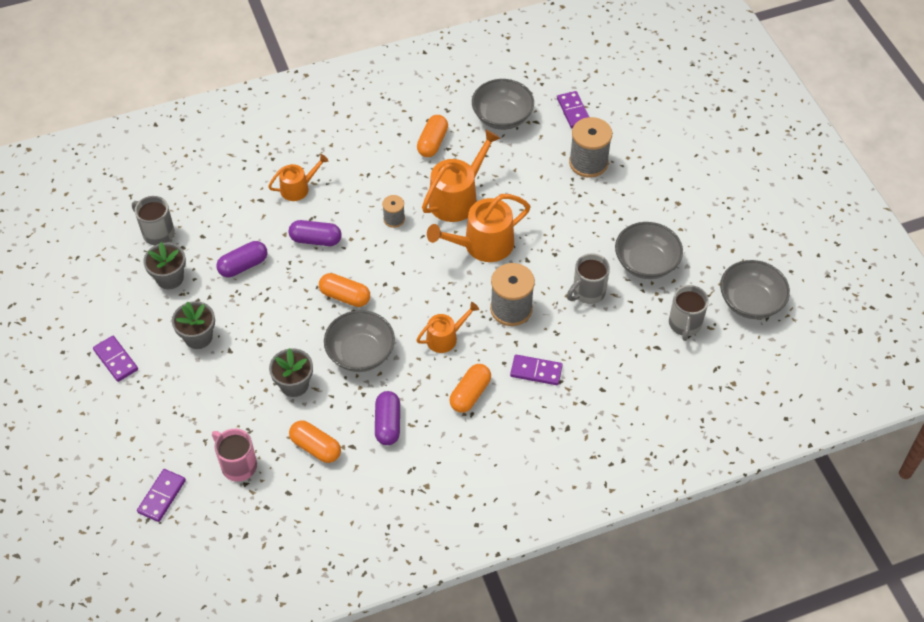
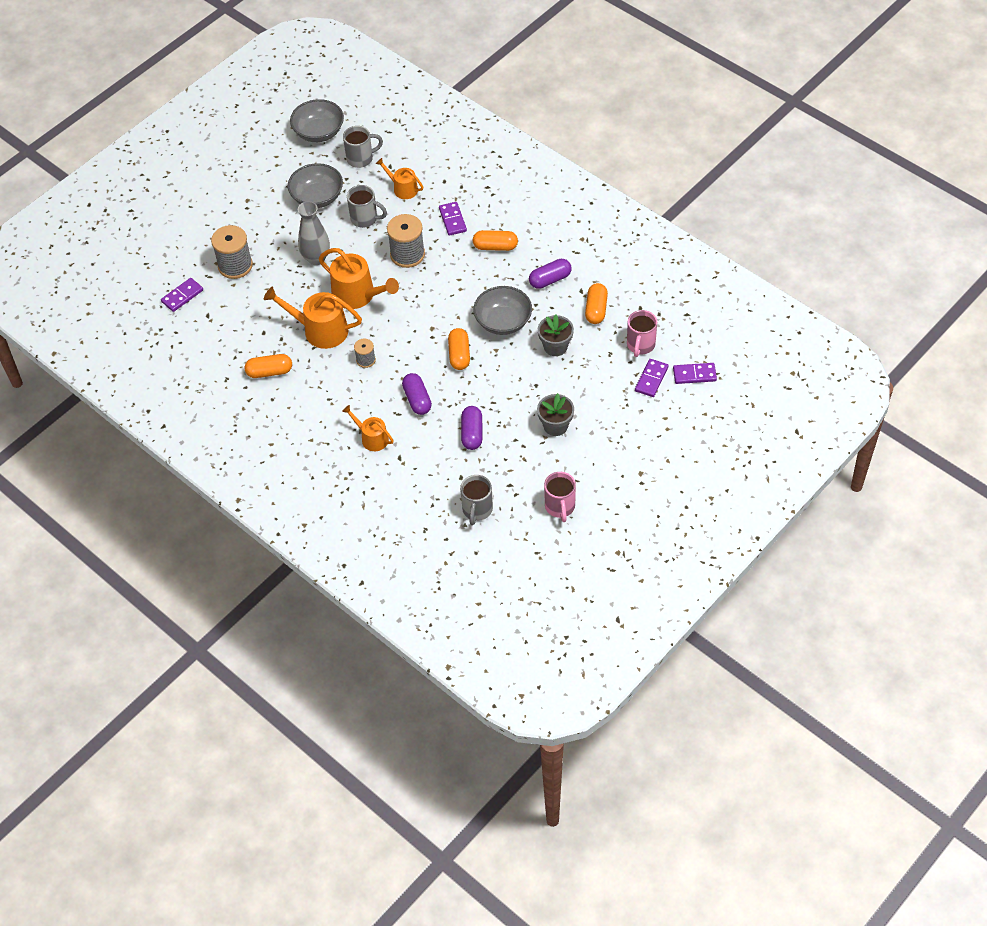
camera: 115 degrees left, 0 degrees up
purple domino [93,336,138,382] -> purple domino moved to [635,359,668,397]
grey flower pot [143,242,186,289] -> none
purple capsule [216,241,267,278] -> purple capsule turned 60 degrees clockwise [461,406,483,450]
orange watering can [416,302,479,353] -> orange watering can moved to [376,158,423,199]
grey bowl [472,79,534,130] -> none
none -> grey vase [298,201,330,265]
none -> pink mug [544,472,576,522]

